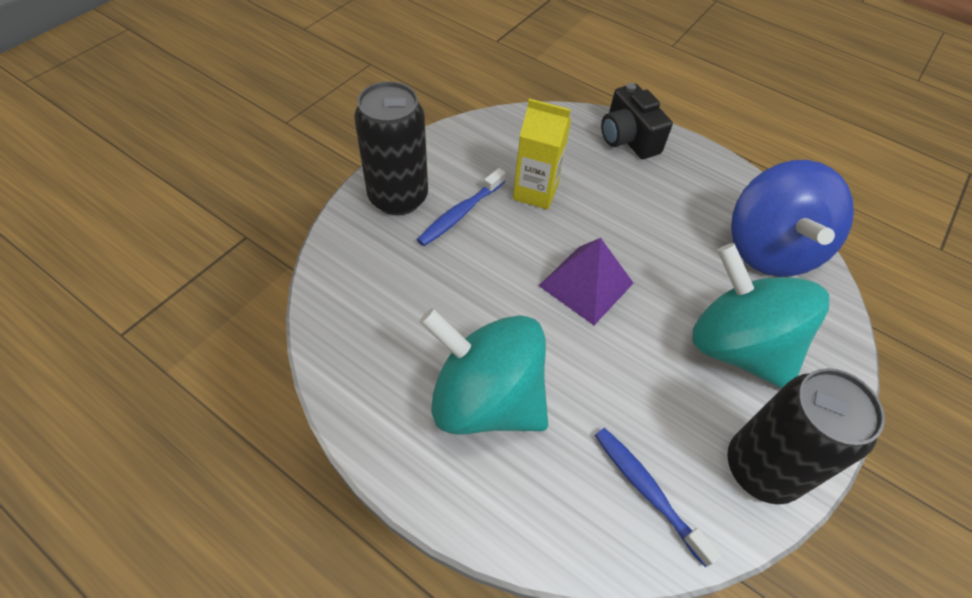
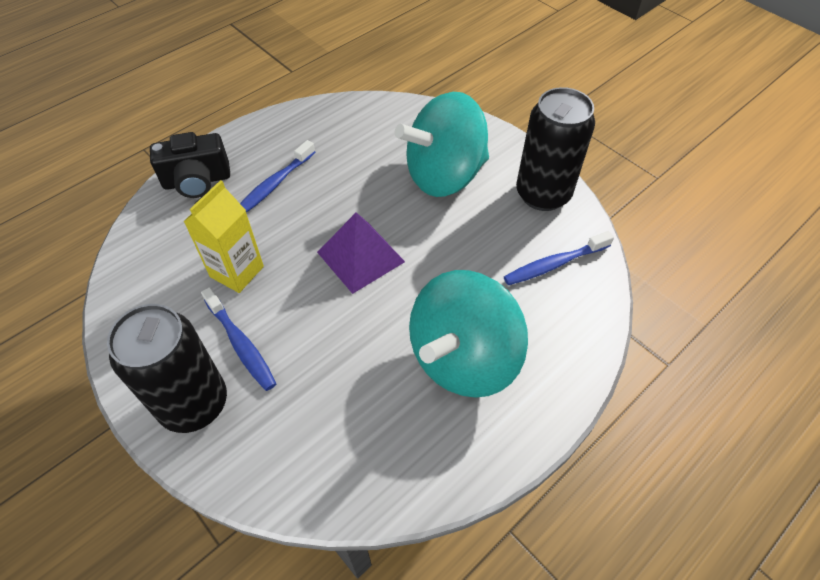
camera: 75 degrees left, 0 degrees up
blue spinning top [731,160,854,277] -> none
none -> blue toothbrush [240,140,315,213]

